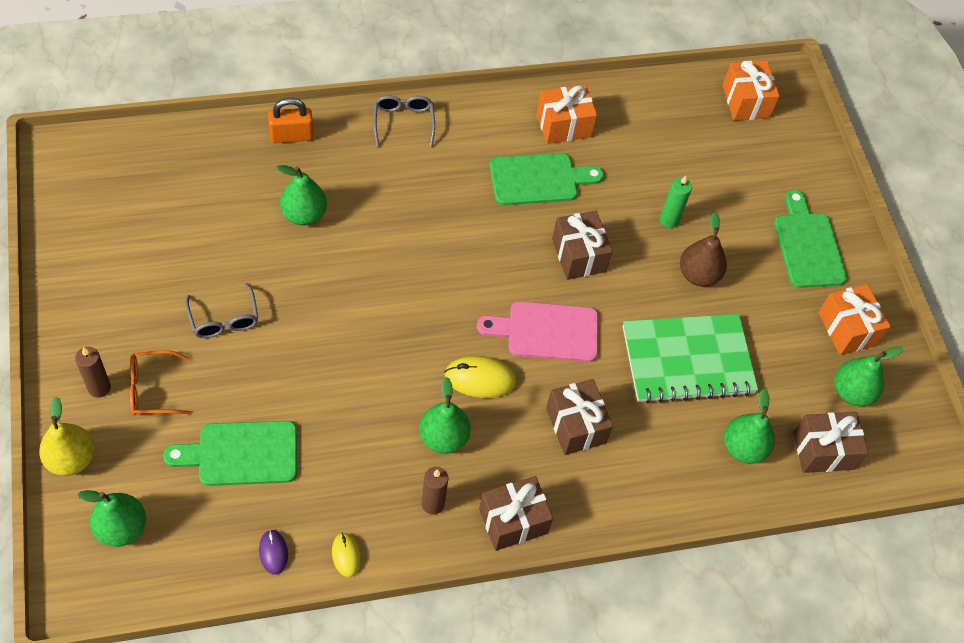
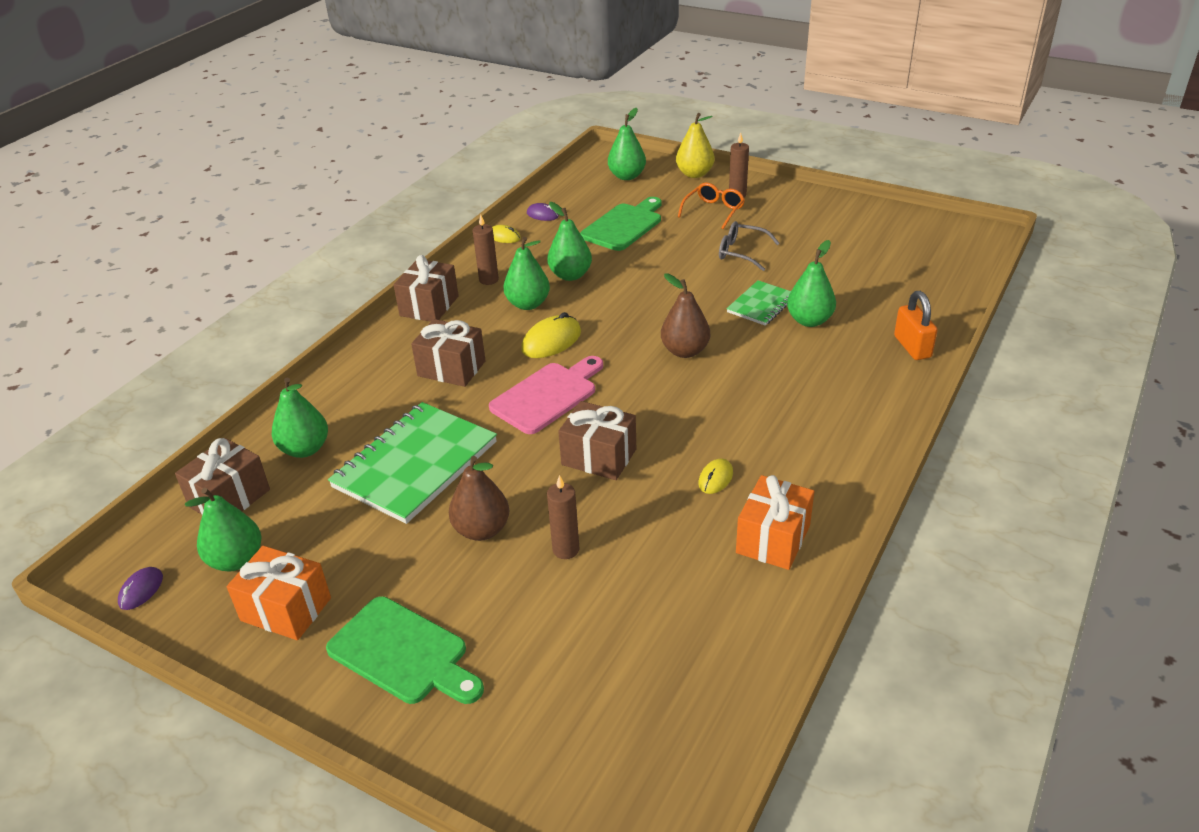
camera: 140 degrees right, 20 degrees down
orange padlock [268,98,314,143] -> orange padlock turned 45 degrees counterclockwise [894,291,938,360]
grey glasses [373,95,435,147] -> none
green cutting board [490,153,604,205] -> yellow mouse [698,459,733,494]
green candle [660,175,692,228] -> brown candle [547,475,580,559]
orange gift [722,60,779,121] -> none
none -> purple mouse [118,567,163,610]
none -> green pear [547,202,592,281]
none -> brown pear [661,273,710,358]
none -> green notebook [727,280,791,326]

